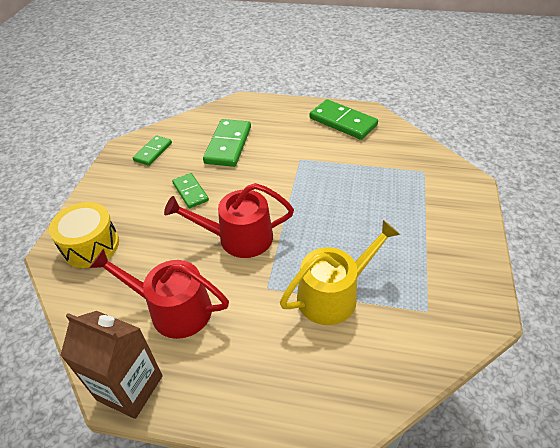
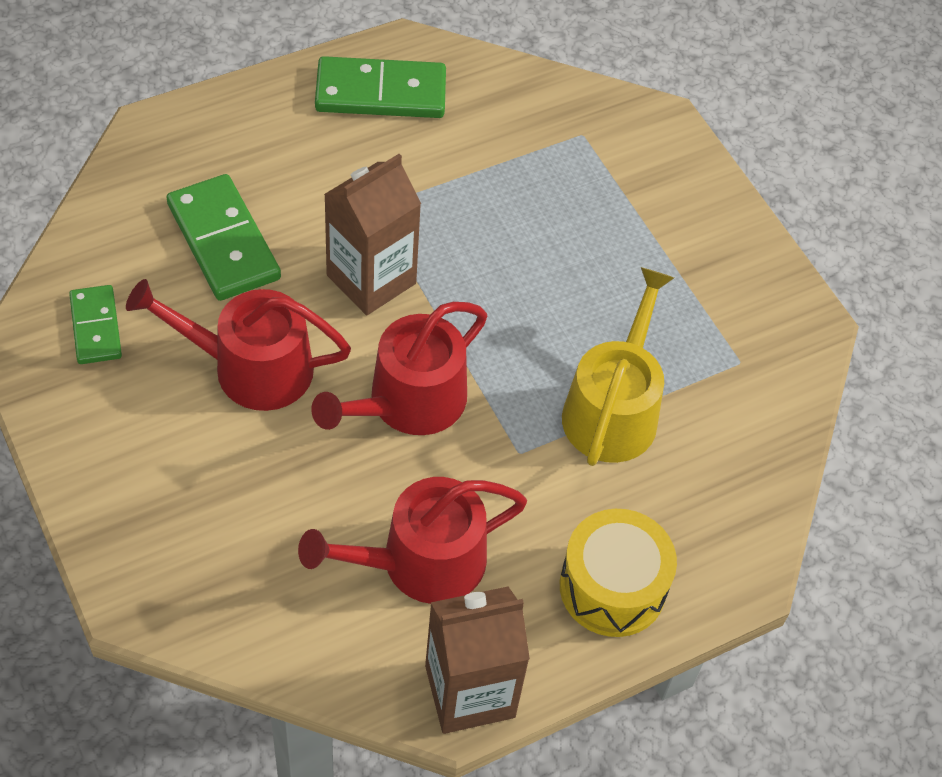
camera: 45 degrees left, 10 degrees up
yellow drum [49,202,119,268] -> yellow drum moved to [560,509,677,637]
green domino [172,173,209,208] -> red watering can [126,279,351,411]
none -> brown carton [324,154,421,315]

